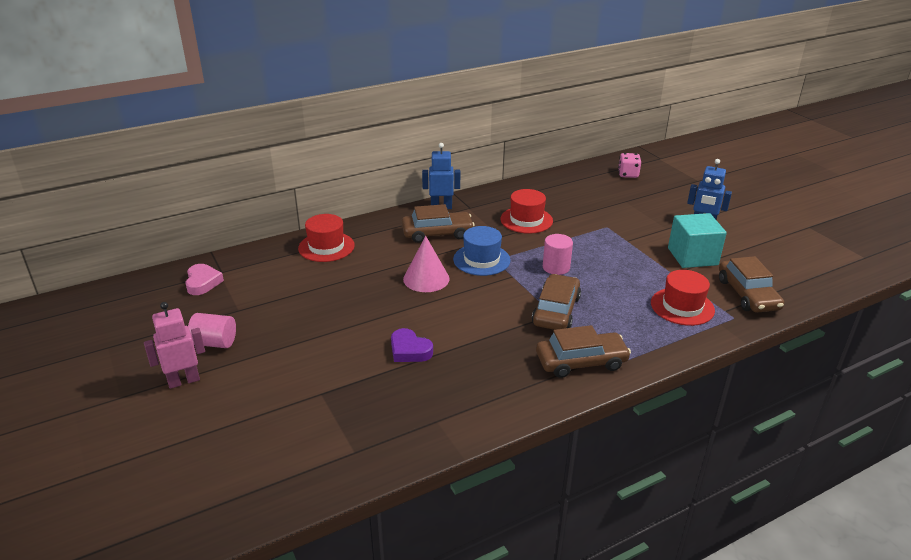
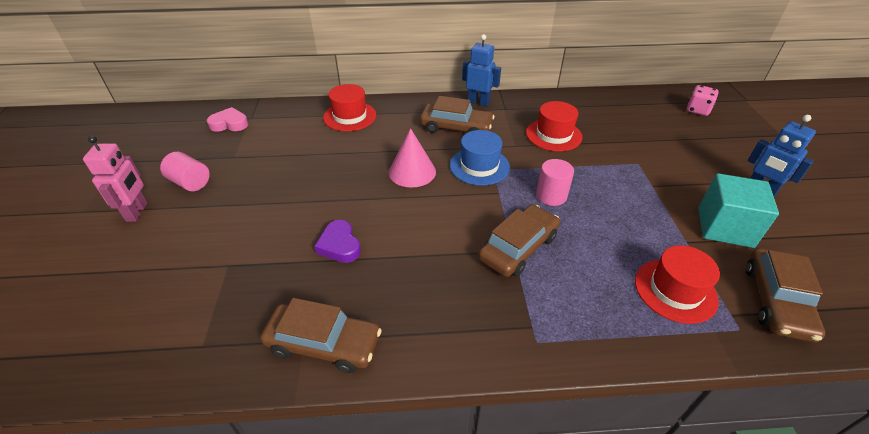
camera: 25 degrees right, 10 degrees up
pink robot [144,302,205,389] -> pink robot turned 90 degrees clockwise [83,136,148,222]
pink heart [185,264,224,295] -> pink heart turned 105 degrees counterclockwise [207,107,248,132]
brown car [536,325,631,378] -> brown car moved to [260,298,381,373]

